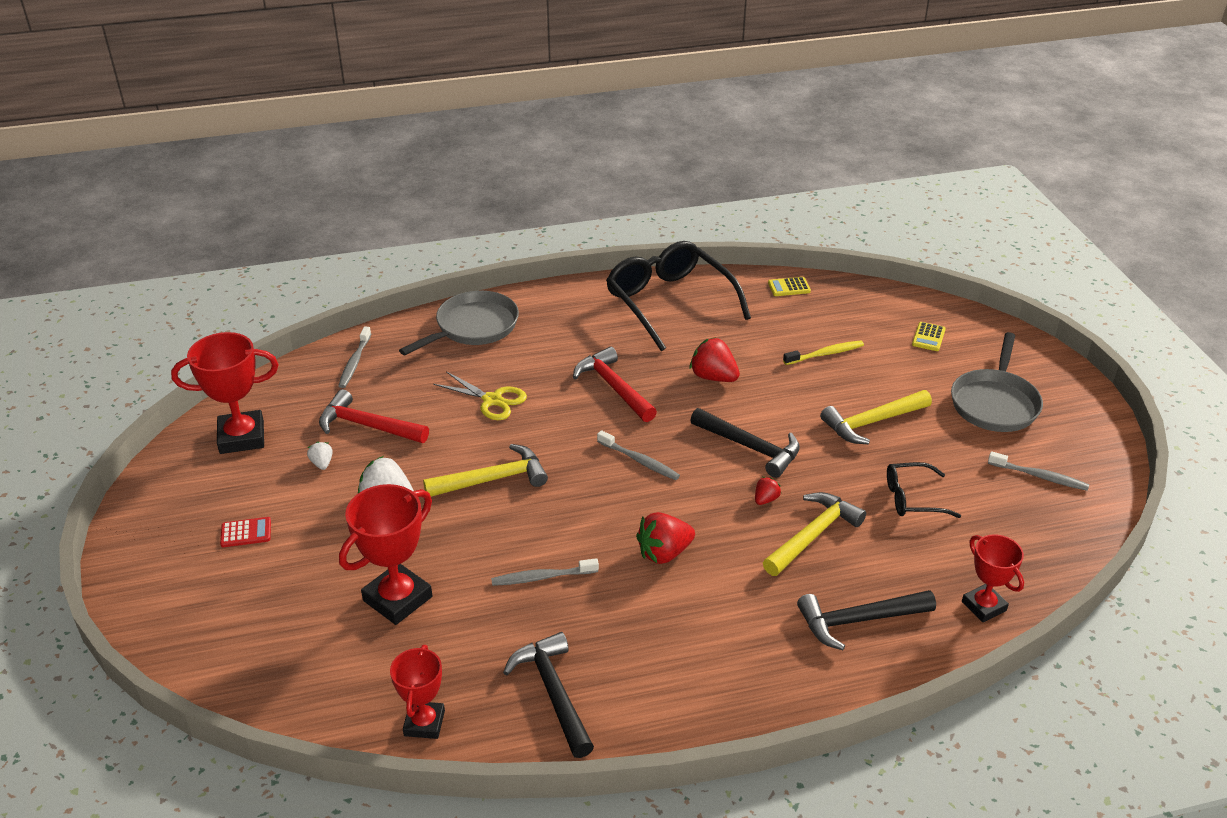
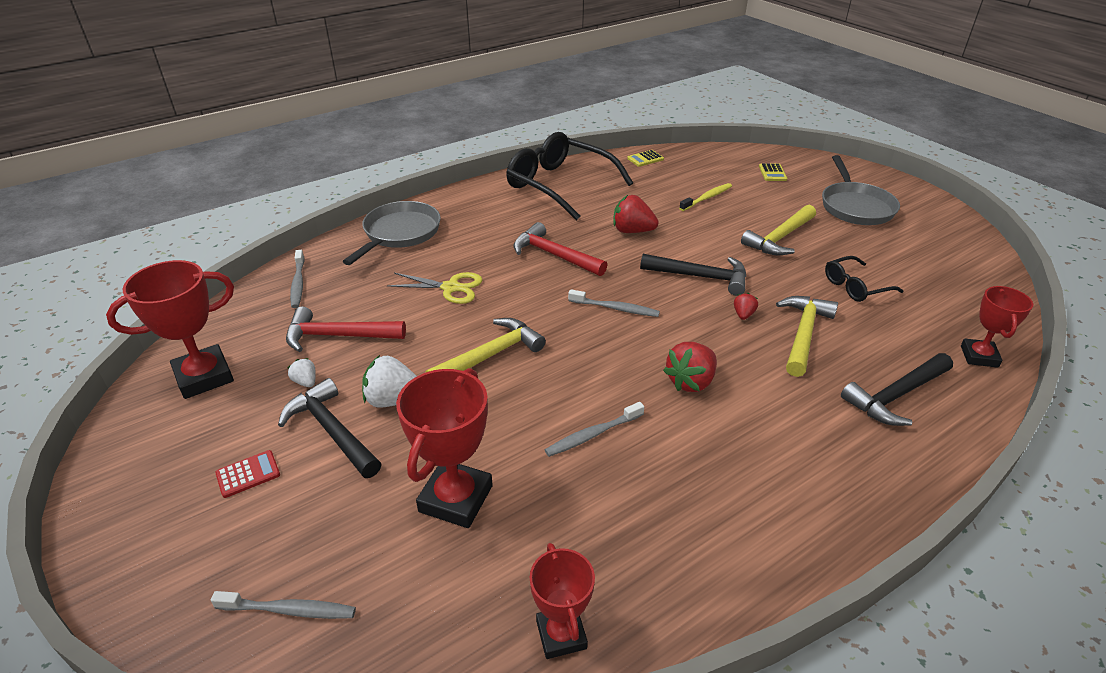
camera: 20 degrees left, 0 degrees up
black hammer [503,632,594,758] -> black hammer moved to [278,378,381,478]
red trophy [962,534,1024,622] -> red trophy turned 60 degrees clockwise [961,286,1033,368]
grey toothbrush [988,451,1089,491] -> grey toothbrush moved to [211,591,356,619]

